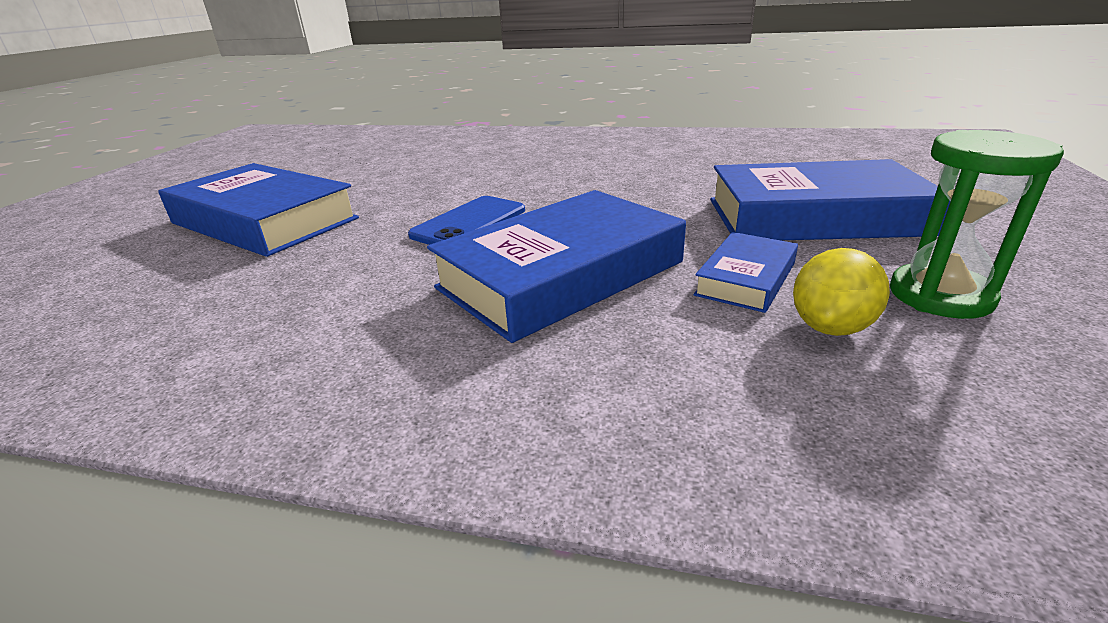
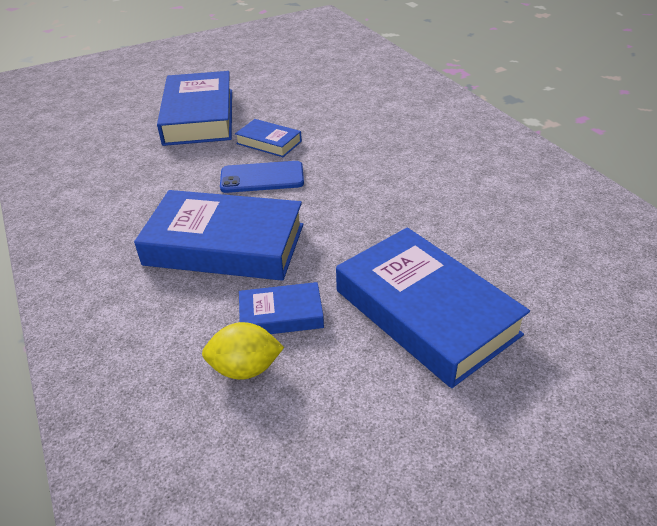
camera: 50 degrees right, 10 degrees up
green hourglass [890,130,1064,319] -> none
none -> blue book [235,119,302,157]

